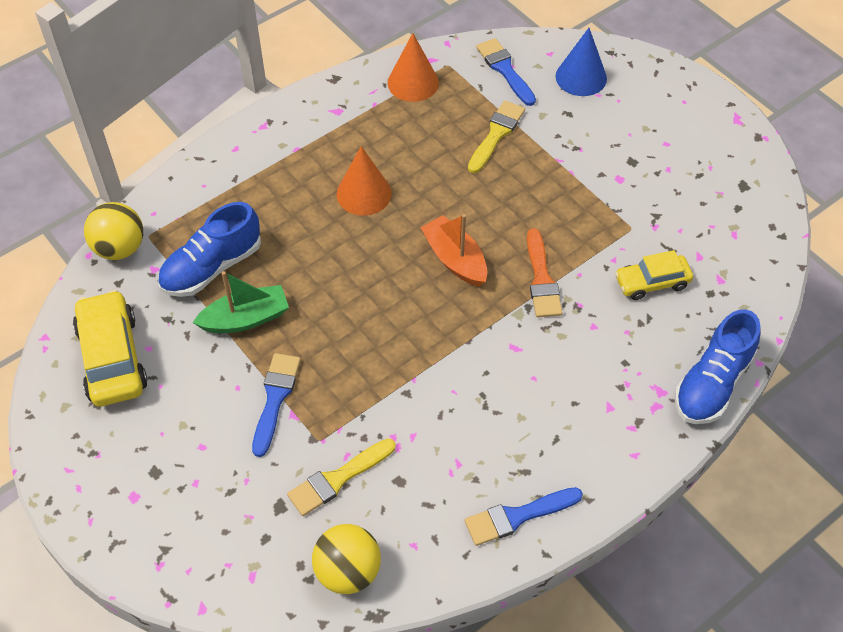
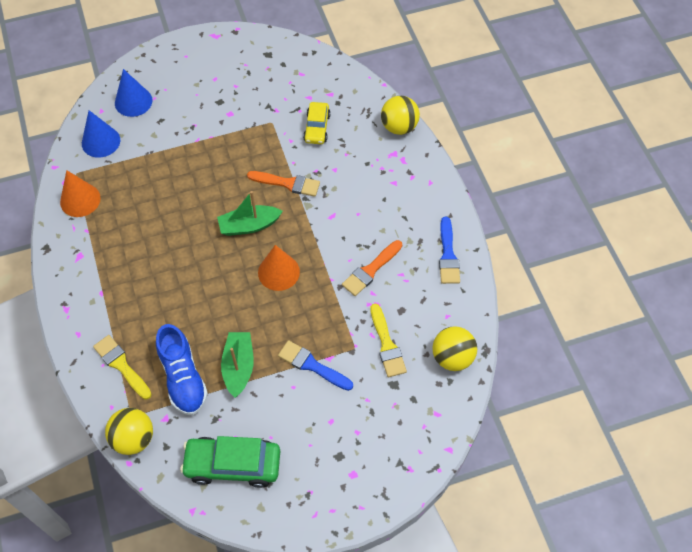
camera: 70 degrees left, 5 degrees up
yellow car [73,290,148,406] -> green car [180,436,280,488]
orange cone [337,146,392,216] -> orange cone moved to [258,245,300,291]
orange boat [420,214,487,287] -> green boat [217,191,283,236]
yellow brush [468,100,525,173] -> yellow brush moved to [93,335,152,399]
blue brush [476,38,536,106] -> blue cone [82,110,120,158]
blue shoe [675,309,761,424] -> yellow ball [381,96,420,135]
none -> orange brush [342,240,402,296]

